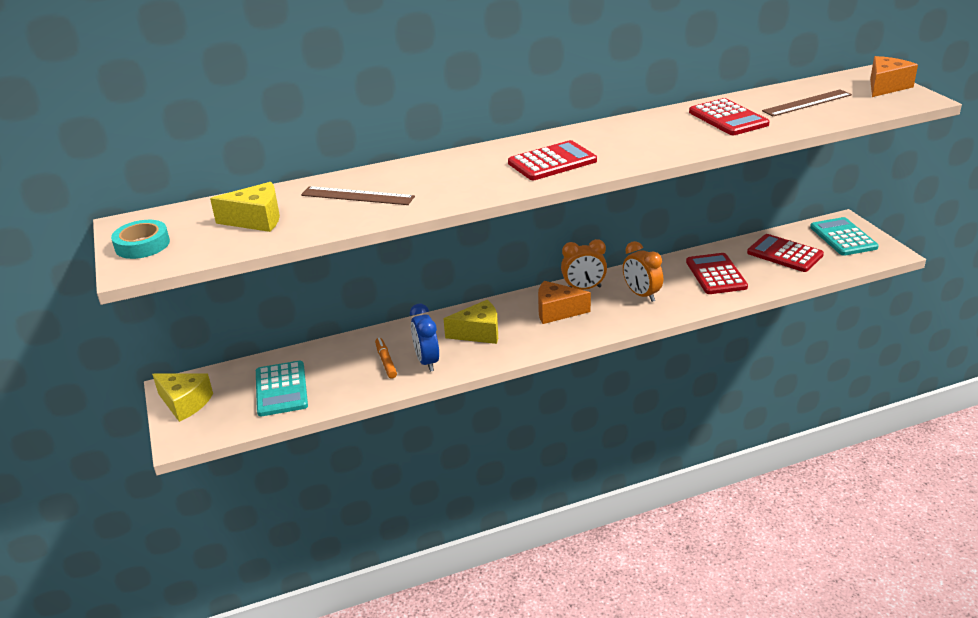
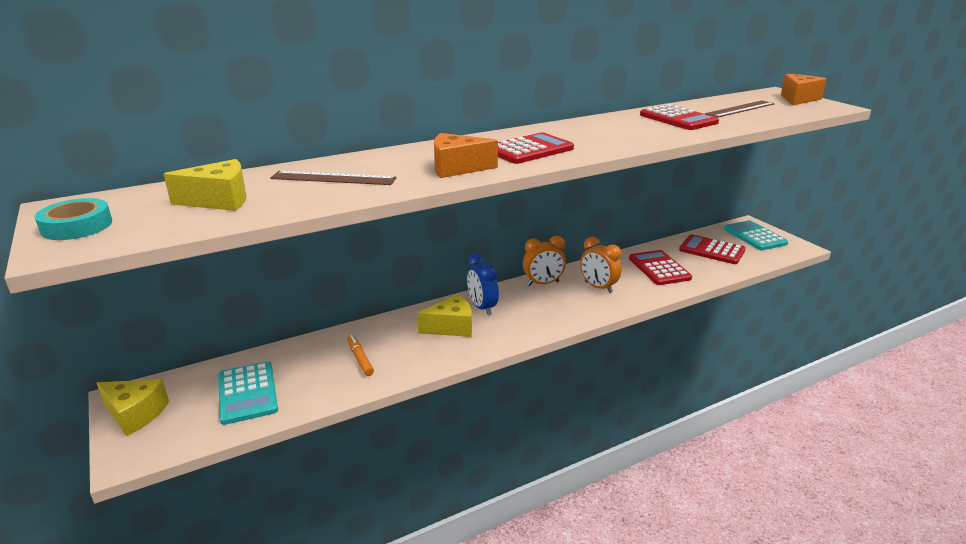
camera: 10 degrees left, 5 degrees down
blue clock [410,304,439,372] -> blue clock moved to [467,253,499,315]
orange cheese [538,281,591,324] -> orange cheese moved to [434,133,498,178]

